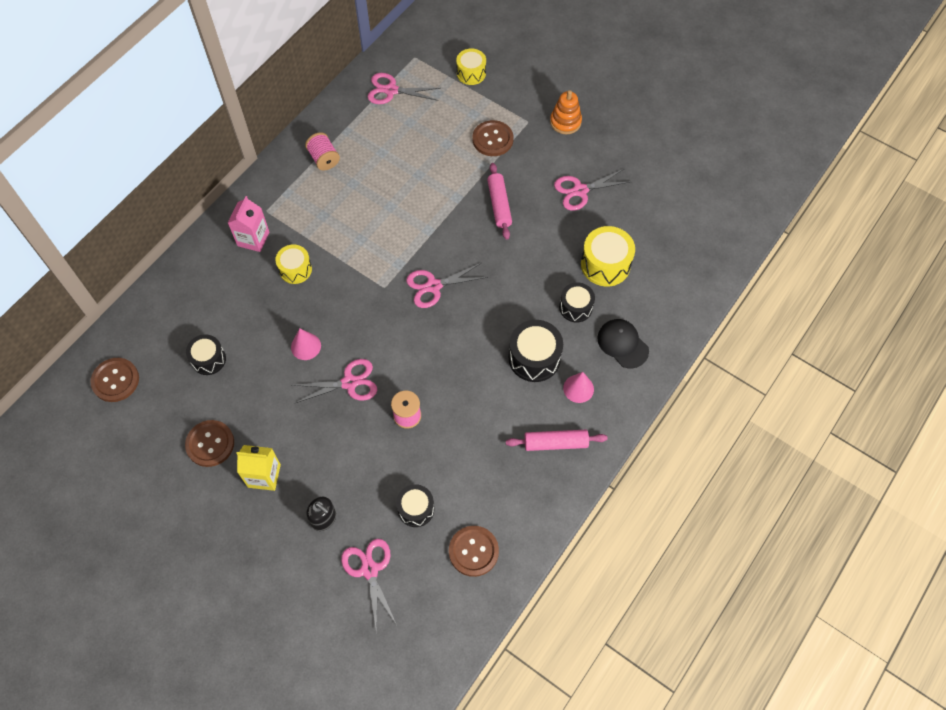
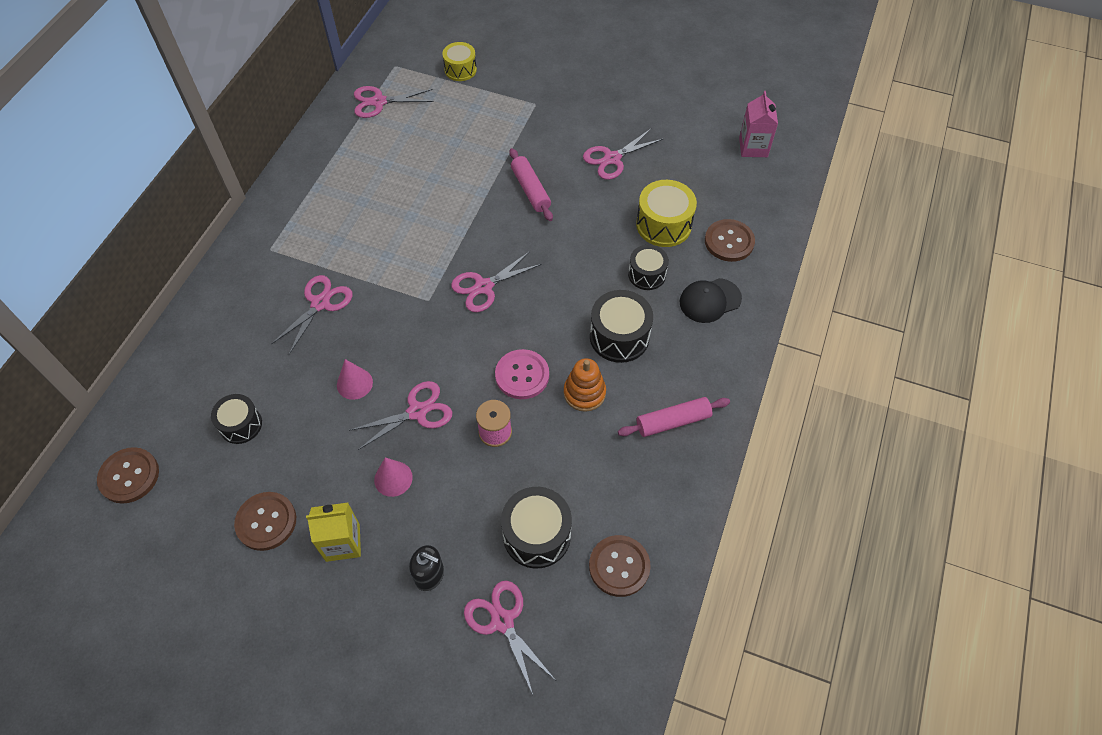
camera: 15 degrees left, 5 degrees down
pink carton [228,196,269,252] -> pink carton moved to [739,91,778,157]
yellow drum [275,244,312,284] -> pink scissors [271,275,353,354]
pink spool [305,132,340,171] -> none
black drum [396,484,434,527] -> black drum [501,487,572,568], size x1.52
brown button [473,120,514,156] -> brown button moved to [705,219,755,262]
orange stacking toy [550,90,582,134] -> orange stacking toy moved to [564,358,606,412]
pink cone [563,372,594,403] -> pink cone moved to [374,457,413,497]
black cap [597,319,649,368] -> black cap turned 60 degrees counterclockwise [680,278,742,323]
none -> pink button [495,349,549,399]

